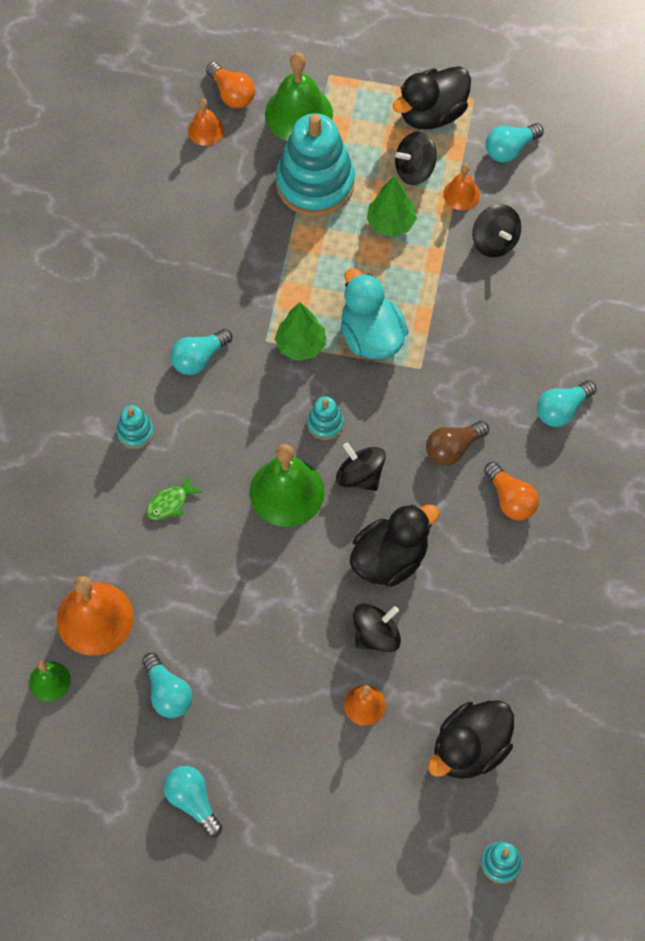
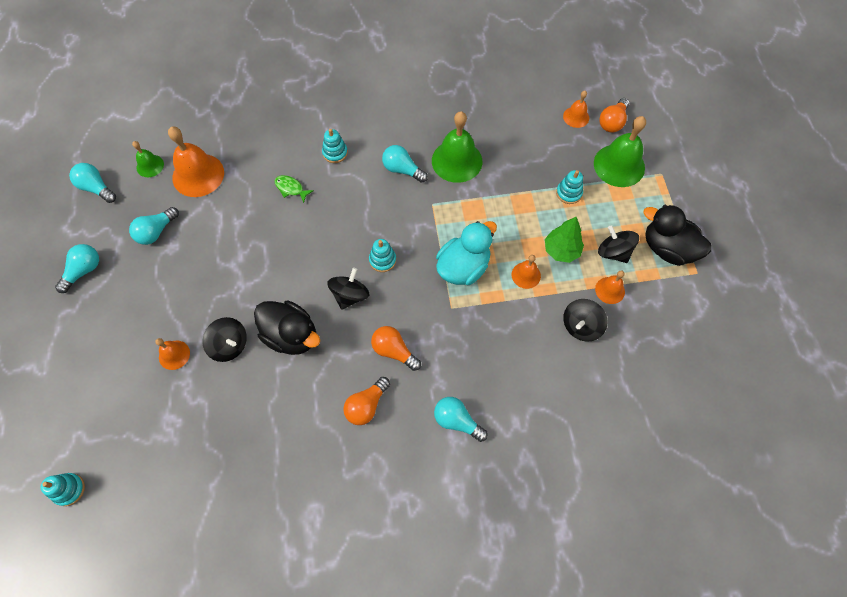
camera: 70 degrees right, 0 degrees up
green bell [250,444,325,527] -> green bell moved to [432,111,482,183]
green tree [275,302,326,361] -> none
turquoise stacking toy [276,113,355,216] -> turquoise stacking toy [556,170,583,204], size x0.44
brown light bulb [426,421,489,466] -> orange light bulb [371,326,421,371]
black duck [428,700,514,779] -> none
turquoise light bulb [486,123,544,162] -> turquoise light bulb moved to [69,163,116,203]
none -> orange bell [512,255,541,289]

